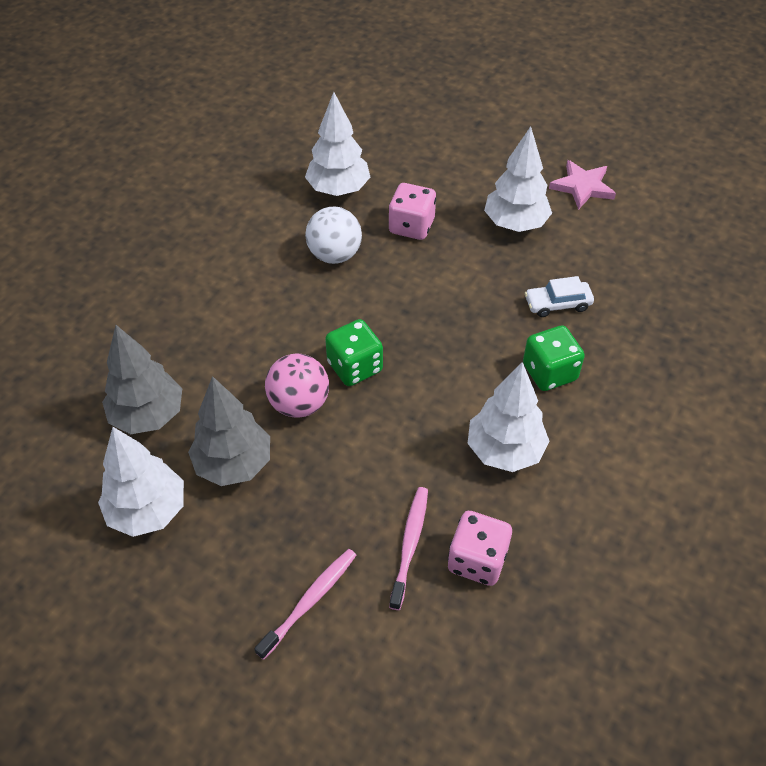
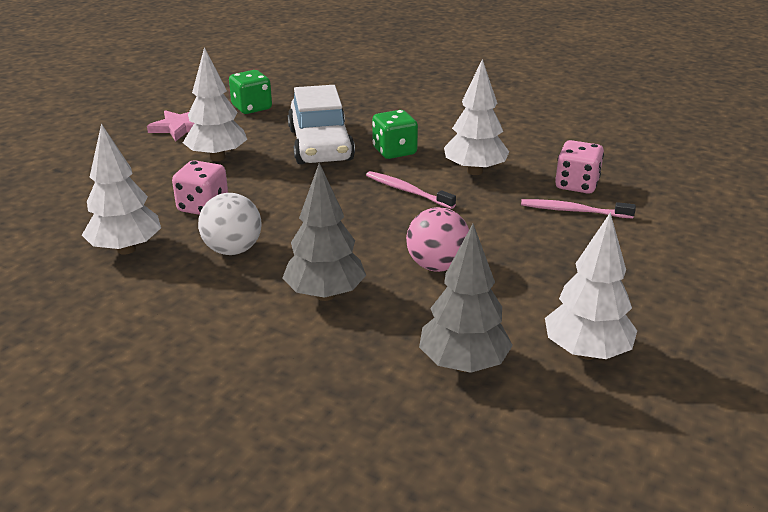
camera: 90 degrees left, 20 degrees down
grey tree [188,376,270,486] -> grey tree moved to [282,163,366,301]
pink toothbrush [254,549,356,660] -> pink toothbrush moved to [366,171,456,209]
green dice [325,319,383,386] -> green dice moved to [229,70,272,114]
white car [525,276,594,317] -> white car [288,85,355,164], size x2.16

